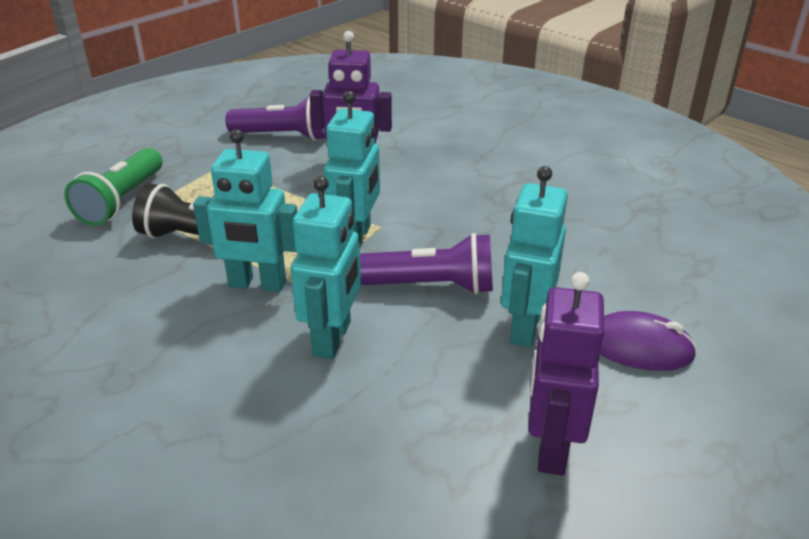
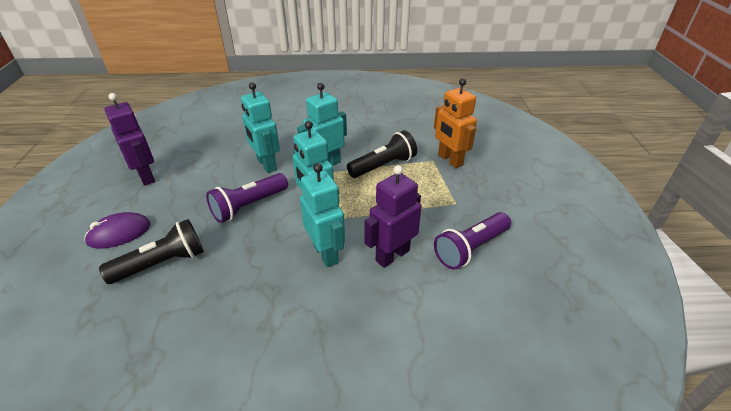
camera: 135 degrees right, 5 degrees up
green flashlight [64,148,162,226] -> orange robot [434,78,477,168]
turquoise robot [501,166,568,347] -> turquoise robot moved to [300,163,345,267]
none -> black flashlight [99,219,204,284]

